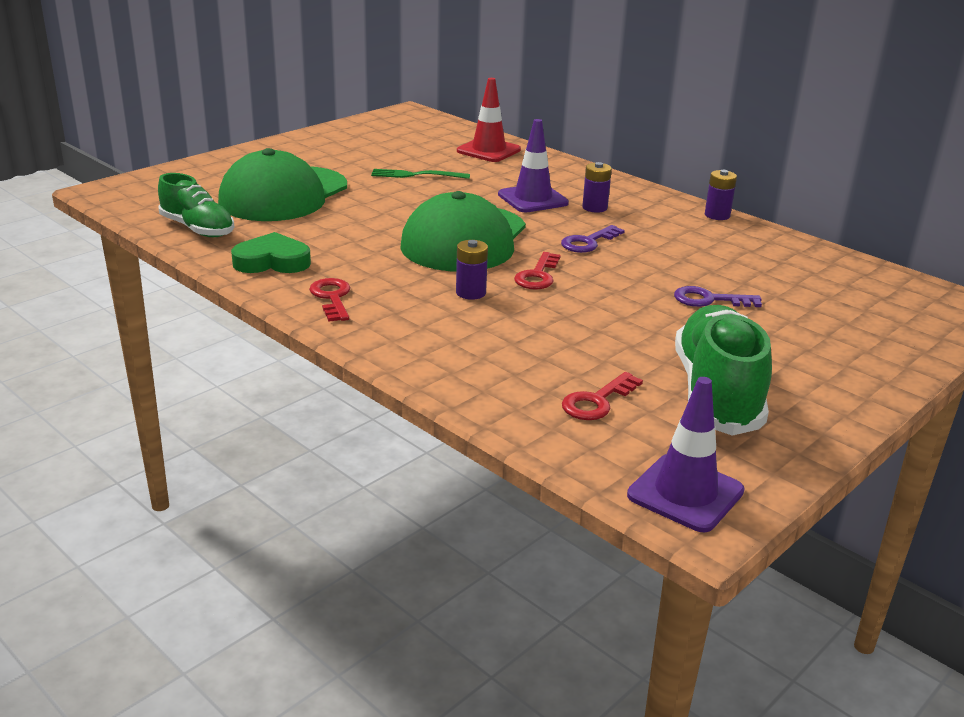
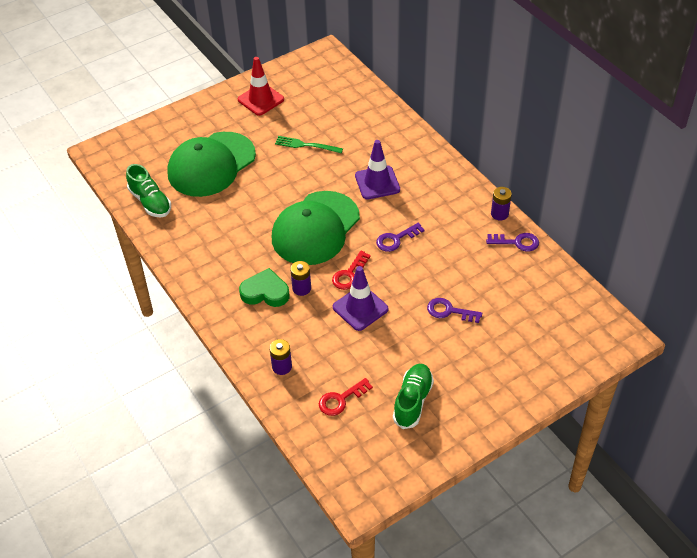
camera: 15 degrees right, 20 degrees up
green heart [231,232,311,273] -> green heart moved to [239,268,290,307]
red key [309,278,350,322] -> none
red traffic cone [457,78,521,162] -> red traffic cone moved to [238,57,284,116]
purple battery [582,162,612,213] -> purple battery moved to [269,339,292,375]
purple traffic cone [627,377,745,532] -> purple traffic cone moved to [333,266,389,331]
green shoe [675,305,772,436] -> green shoe [393,364,434,429], size x0.64
none -> purple key [486,233,539,252]

